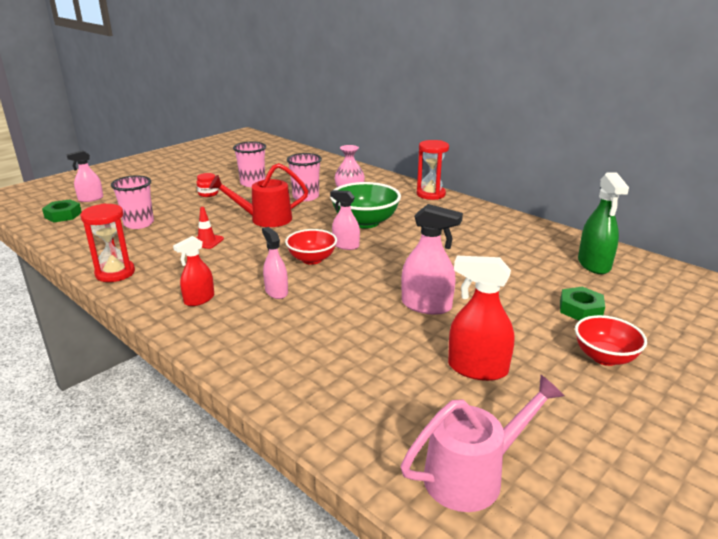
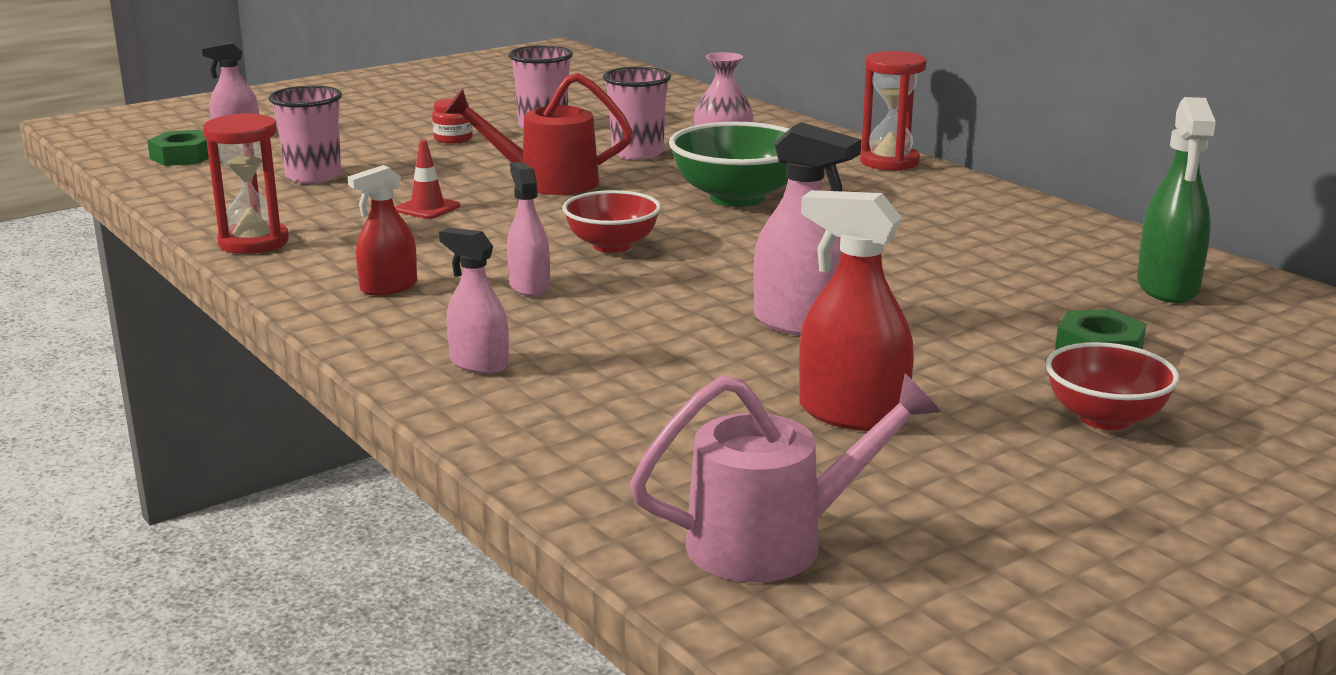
camera: 10 degrees right, 5 degrees down
pink spray bottle [330,190,360,250] -> pink spray bottle moved to [439,228,509,374]

